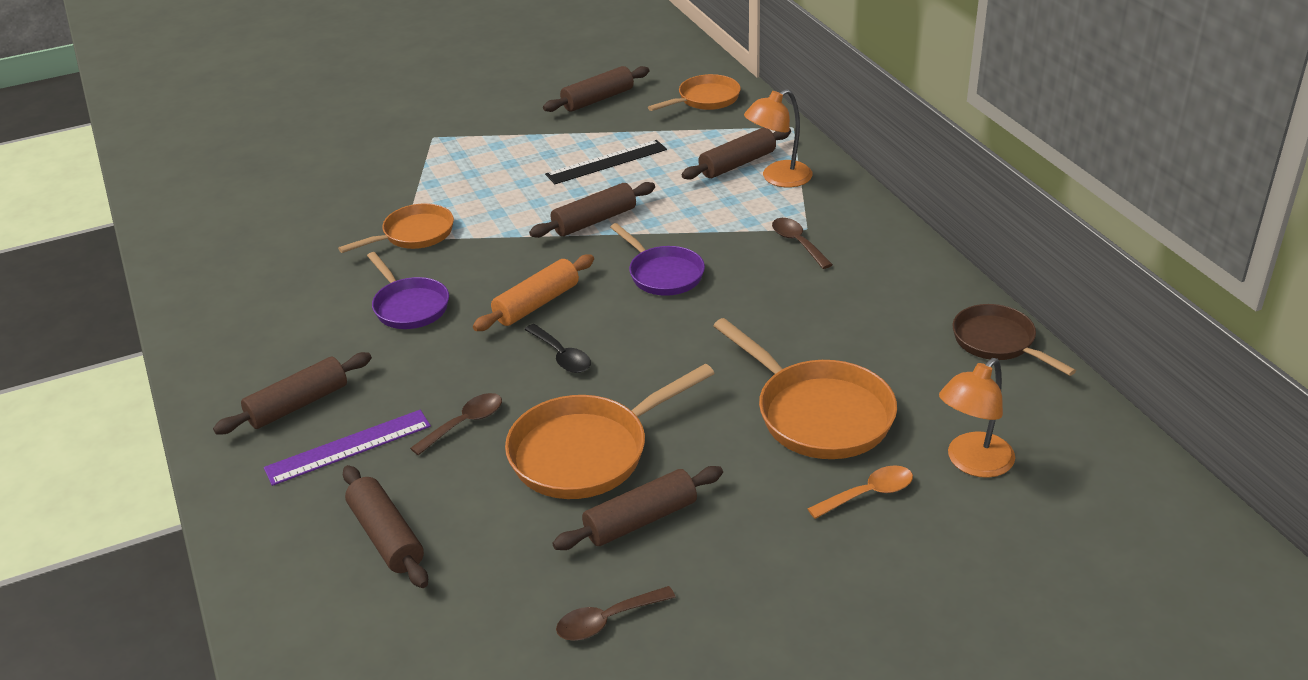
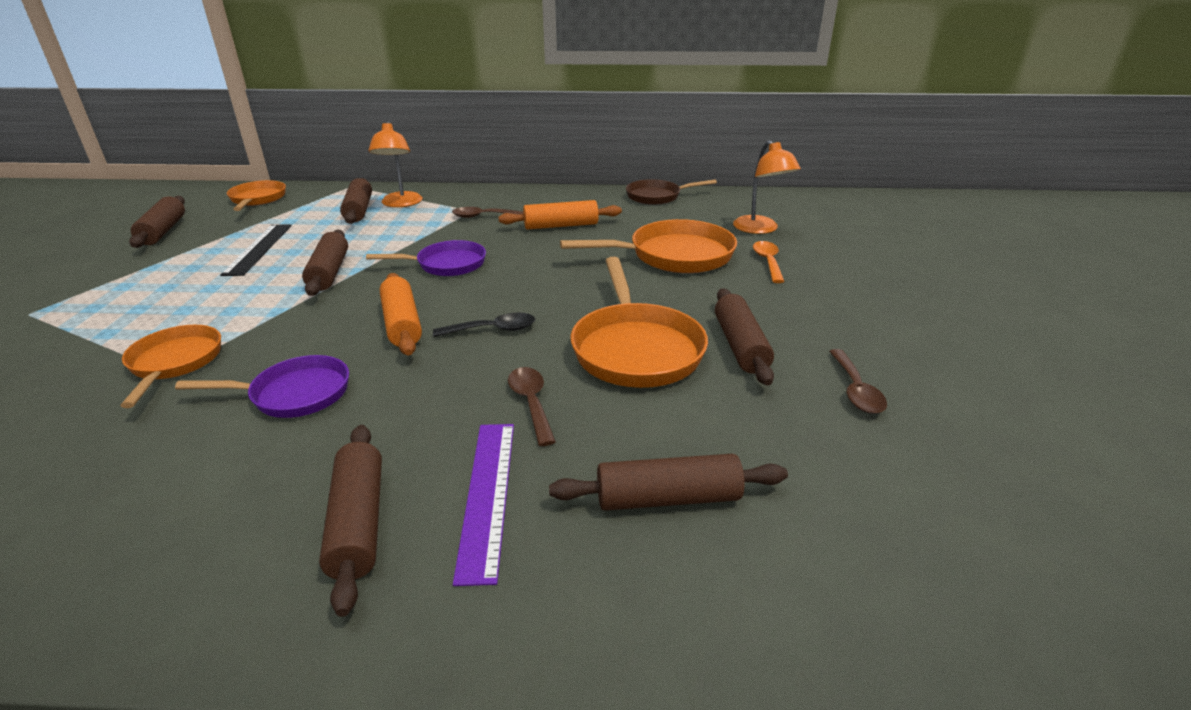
camera: 65 degrees left, 5 degrees down
none -> orange rolling pin [498,200,622,230]

